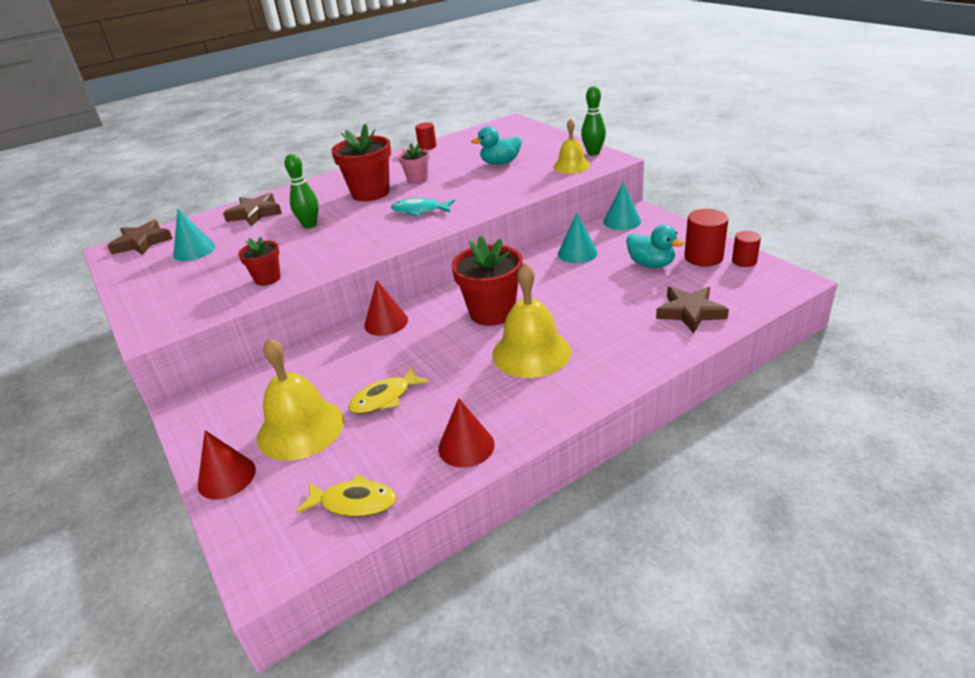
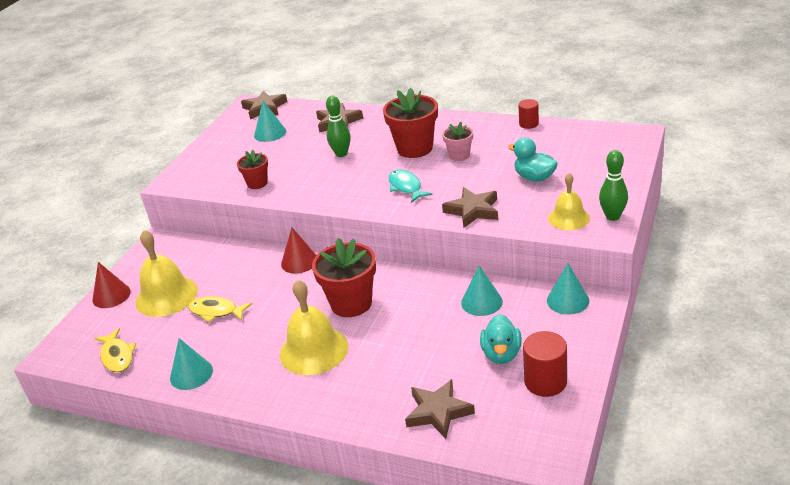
camera: 55 degrees right, 0 degrees up
red cone [438,398,495,468] -> turquoise cone [170,338,213,390]
red cylinder [732,231,761,267] -> none
none -> brown star [442,187,498,228]

